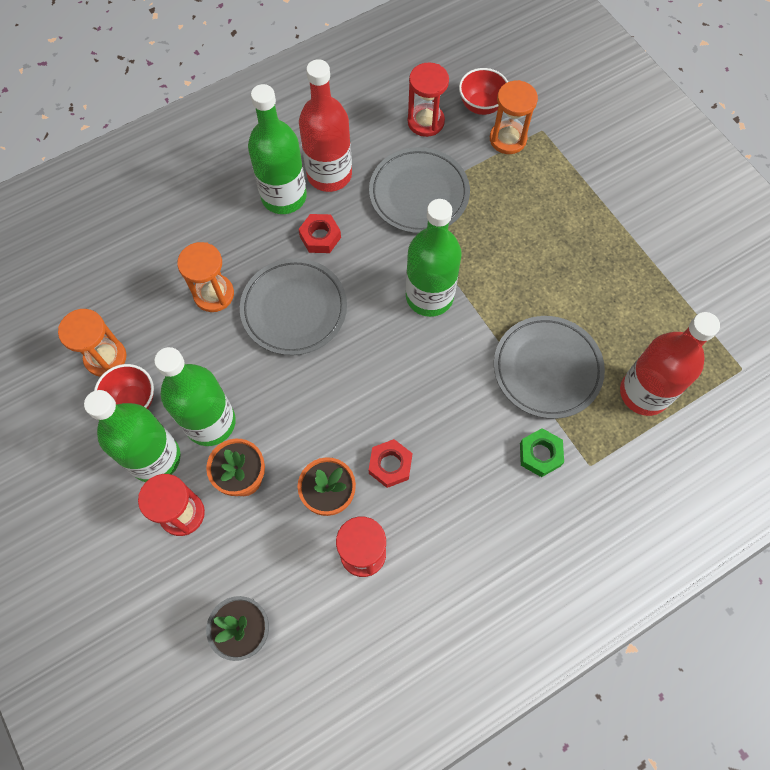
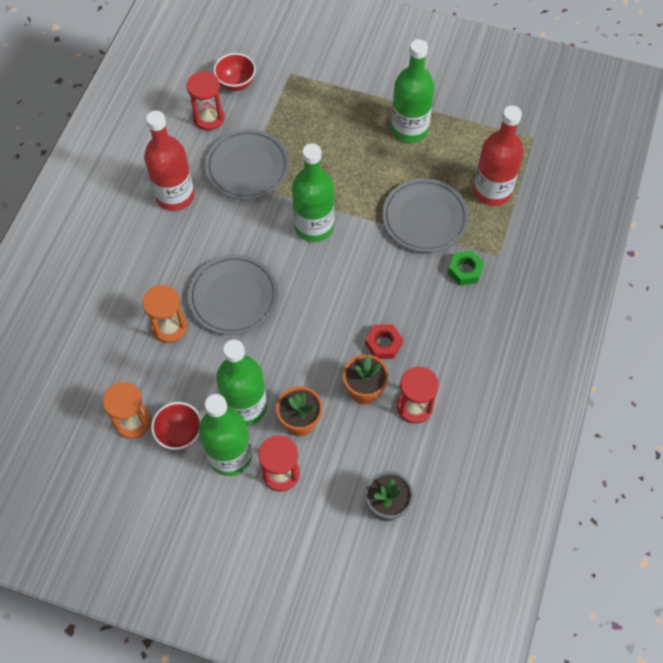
camera: 40 degrees left, 5 degrees down
green bottle [248,84,307,214] -> green bottle moved to [391,39,435,143]
red nut [298,214,341,253] -> none
orange hourglass [490,80,538,154] -> none

